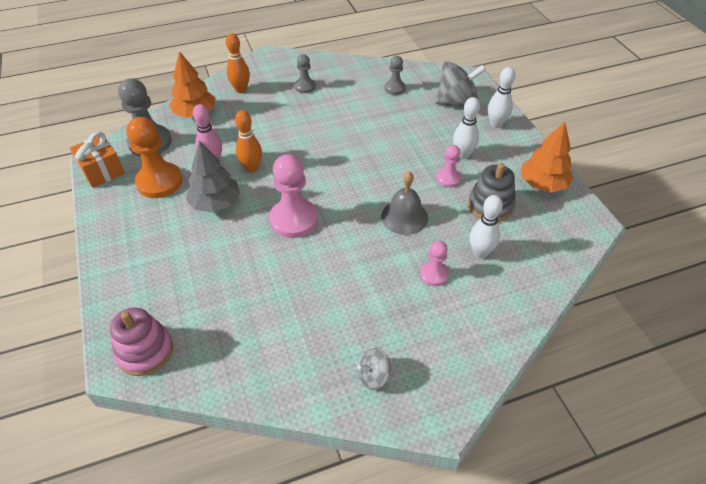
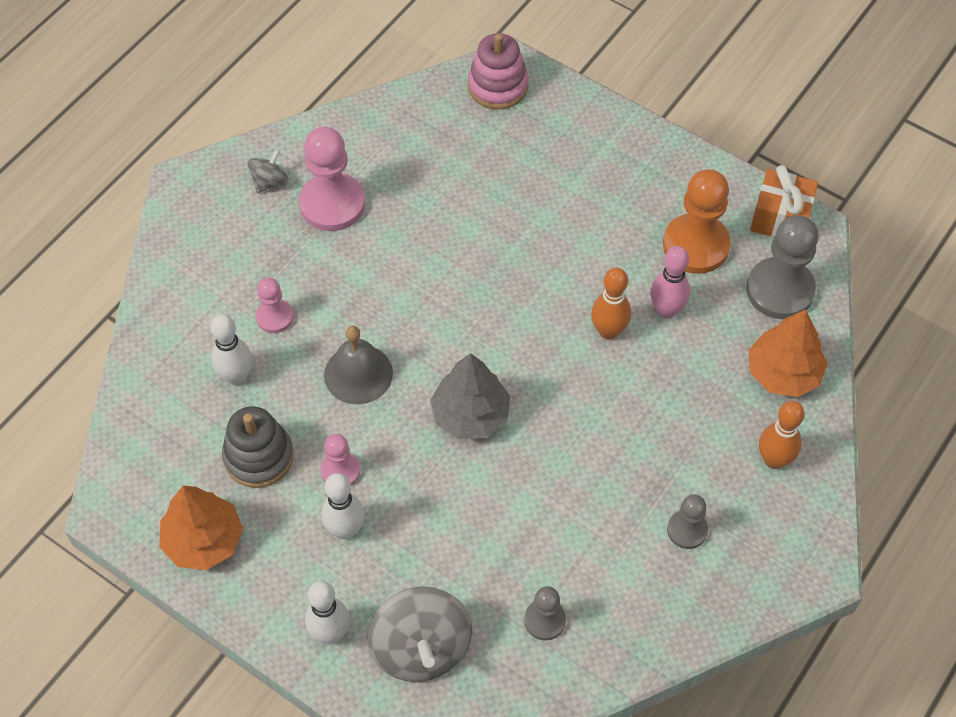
camera: 145 degrees right, 10 degrees up
grey tree [186,141,240,213] -> grey tree moved to [430,353,510,439]
pink pawn [269,154,318,238] -> pink pawn moved to [299,127,365,231]
grey spinning top [435,62,486,107] -> grey spinning top turned 60 degrees counterclockwise [368,587,472,682]

